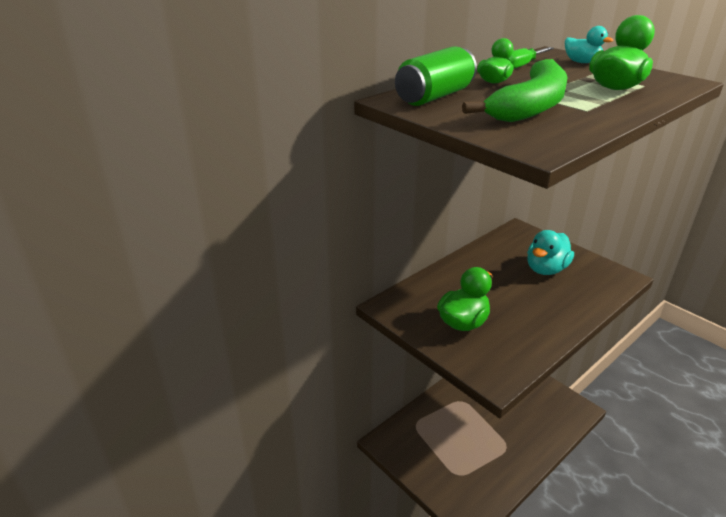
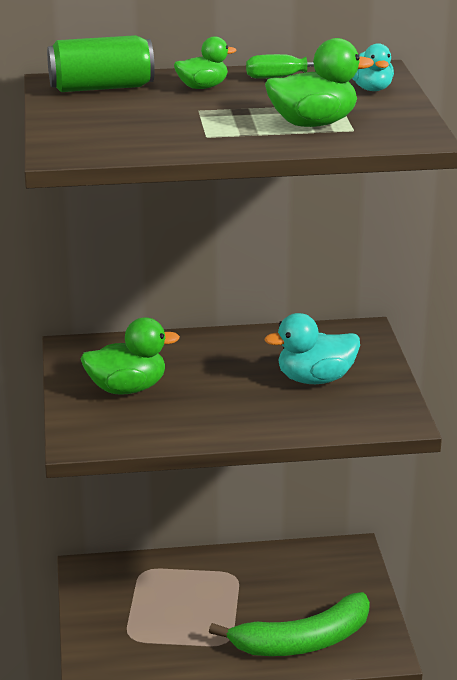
camera: 35 degrees right, 5 degrees down
green banana [462,59,568,122] -> green banana moved to [209,592,370,656]

